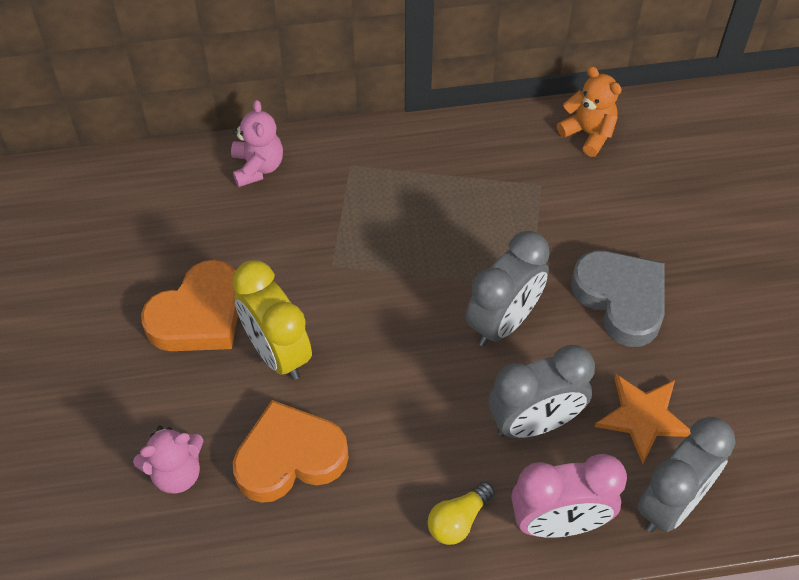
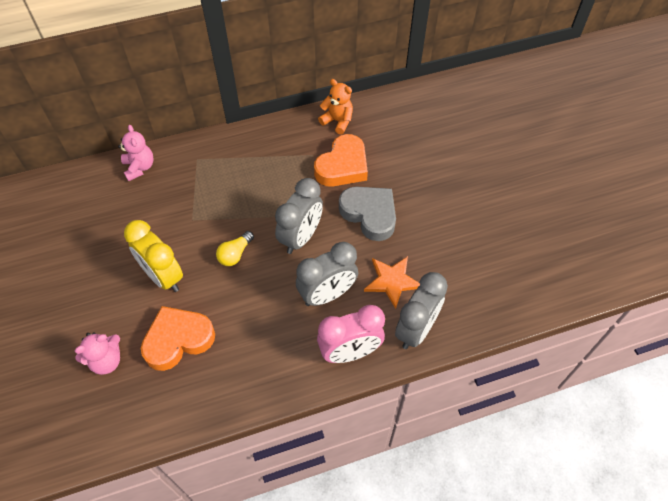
camera: 10 degrees left, 0 degrees up
orange heart [141,260,238,351] -> orange heart moved to [314,134,368,187]
yellow light bulb [428,482,495,545] -> yellow light bulb moved to [216,231,254,266]

